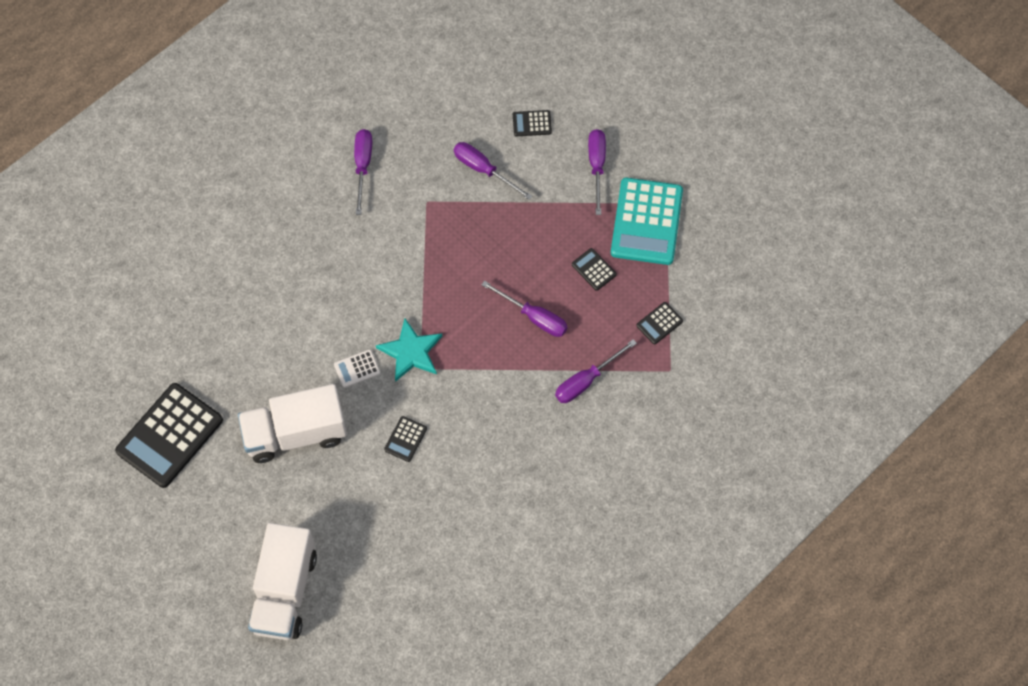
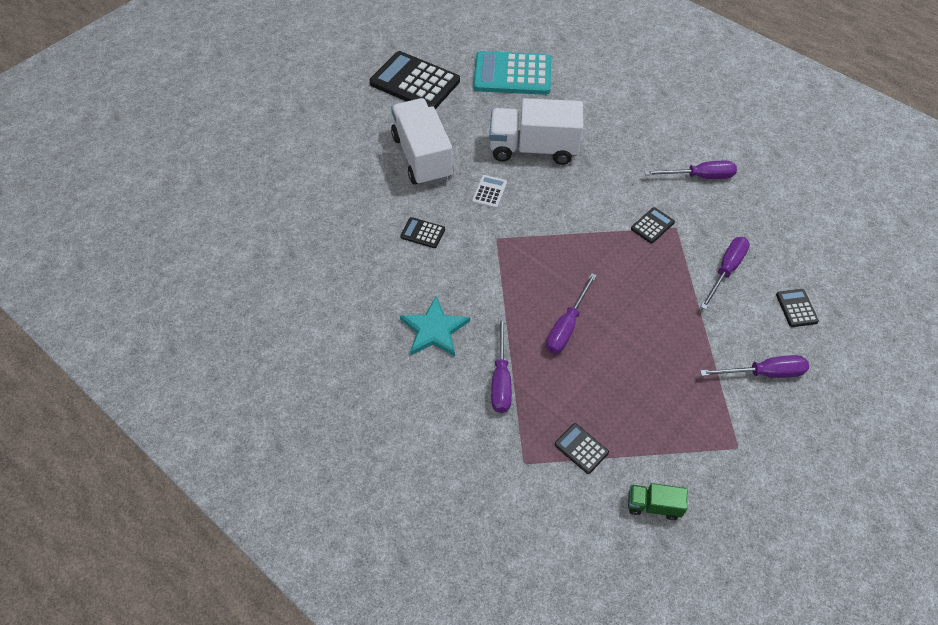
camera: 85 degrees right, 10 degrees down
white truck [248,523,317,640] -> white truck moved to [489,98,583,165]
white calculator [334,349,380,388] -> white calculator turned 45 degrees clockwise [472,175,507,208]
turquoise star [376,319,442,382] -> turquoise star moved to [400,296,470,356]
purple screwdriver [555,339,637,403] -> purple screwdriver turned 135 degrees counterclockwise [491,317,512,413]
black calculator [572,248,617,291] -> black calculator moved to [631,207,675,243]
turquoise calculator [611,178,683,265] -> turquoise calculator moved to [473,51,551,95]
none -> green truck [628,483,687,520]

